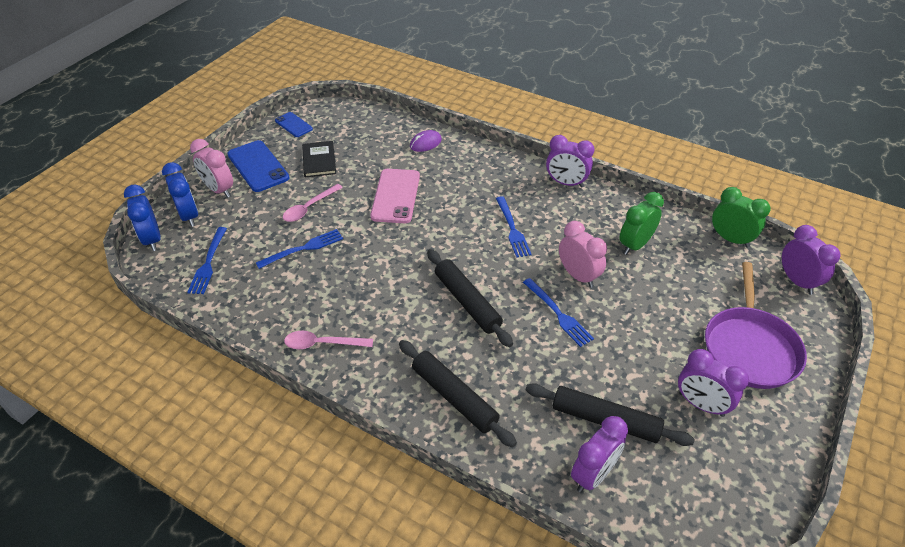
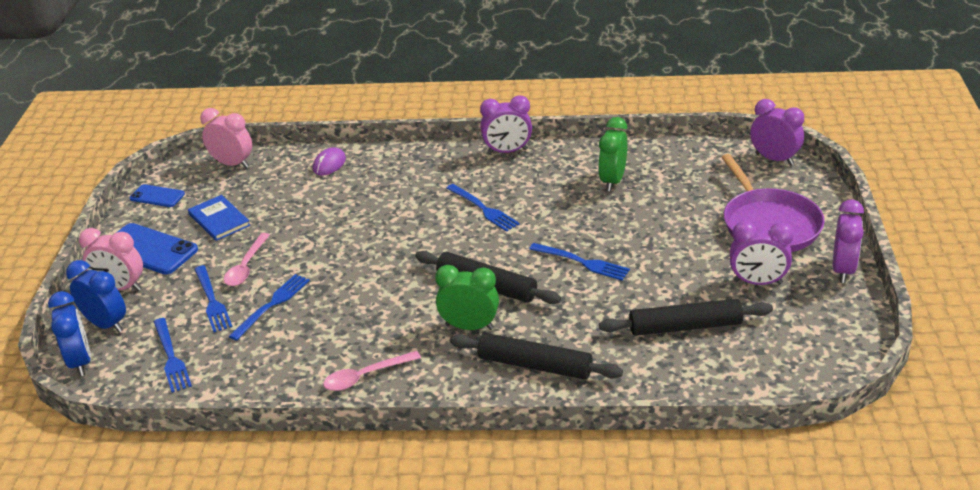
camera: 25 degrees left, 10 degrees down
blue clock [124,185,161,251] -> blue clock turned 150 degrees counterclockwise [48,291,91,376]
black book [302,141,336,177] -> blue book [188,195,250,241]
pink phone [370,169,420,223] -> none
pink clock [559,221,607,288] -> pink clock moved to [200,108,252,168]
purple clock [571,416,628,492] -> purple clock moved to [833,199,864,283]
green clock [712,187,771,248] -> green clock moved to [435,265,499,330]
none -> blue fork [194,265,232,332]

